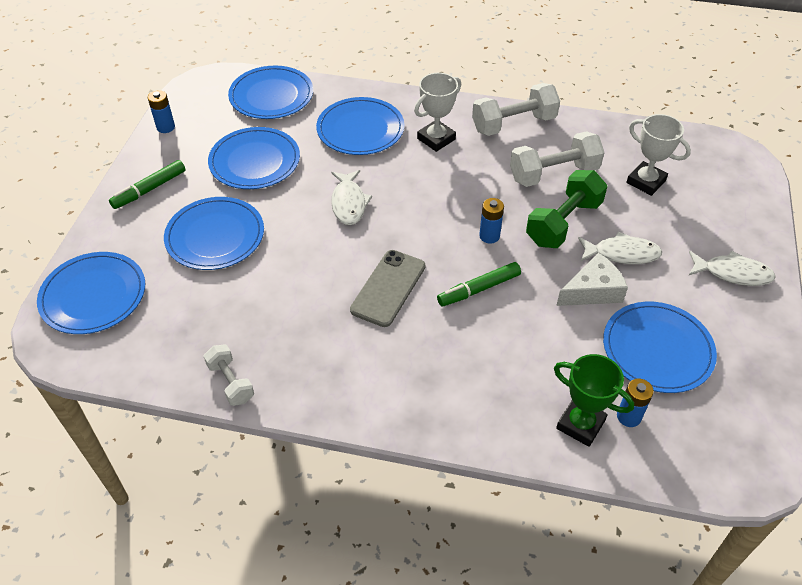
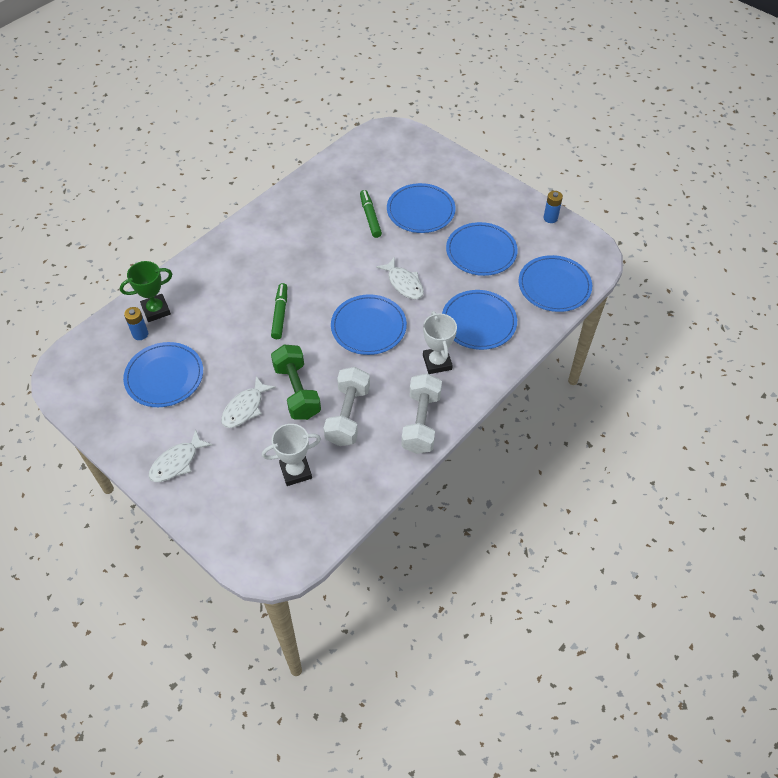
camera: 120 degrees right, 5 degrees up
blue plate [37,252,145,334] -> blue plate moved to [331,294,407,355]
green marker [109,160,186,209] -> green marker moved to [360,190,382,238]
white dumbbell [204,345,254,406] -> none
white fish [331,170,372,225] -> white fish turned 150 degrees counterclockwise [376,258,424,299]
grey phone [350,250,425,327] -> none
blue battery [479,198,504,243] -> none
white cheese [556,253,628,306] -> none

